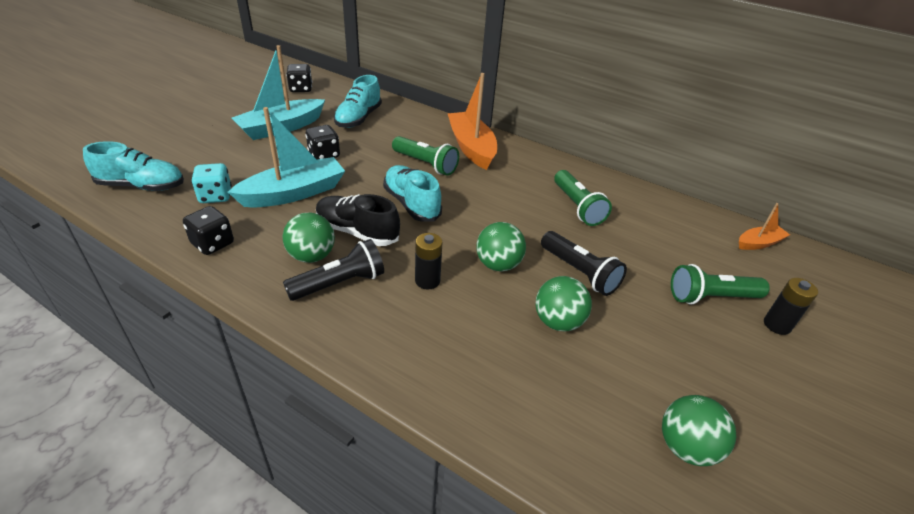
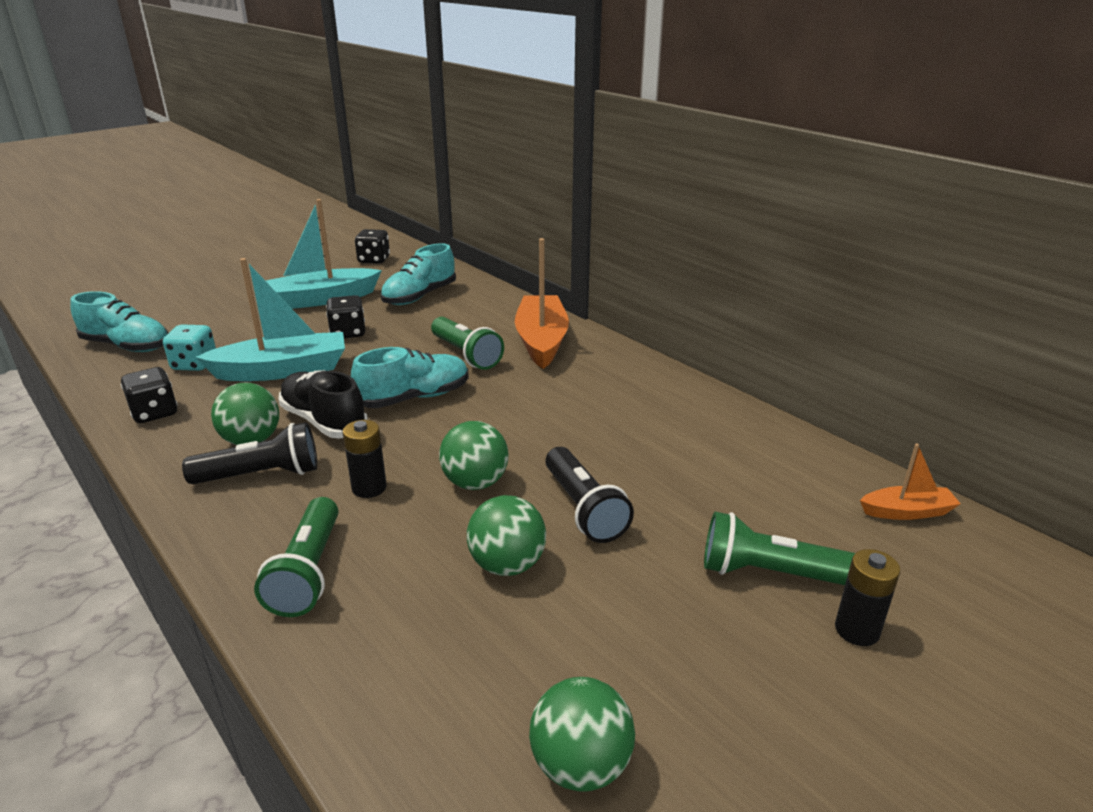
camera: 20 degrees right, 10 degrees down
turquoise shoe [383,165,442,222] -> turquoise shoe turned 75 degrees clockwise [351,347,468,408]
green flashlight [554,170,612,226] -> green flashlight moved to [254,497,338,617]

